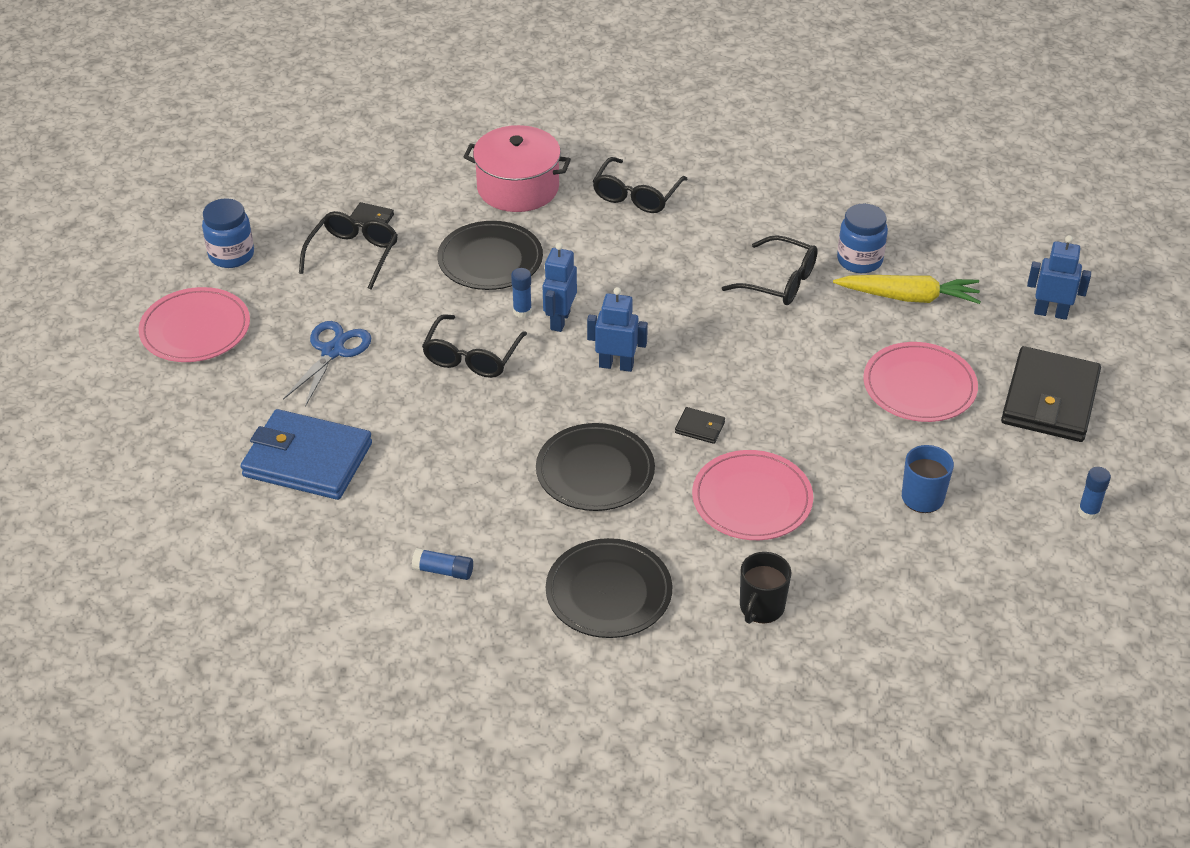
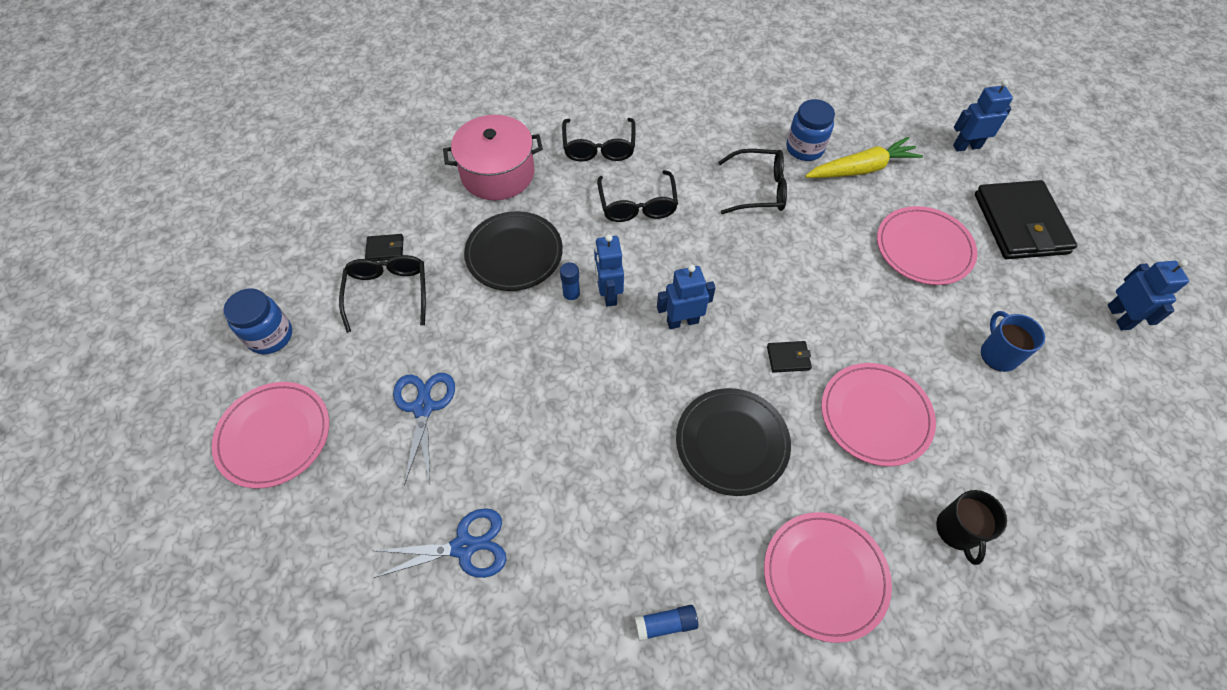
camera: 25 degrees left, 15 degrees up
blue wallet [241,409,372,500] -> blue scissors [373,508,507,578]
black glasses [422,314,527,378] -> black glasses moved to [597,170,678,222]
black plate [546,538,672,638] -> pink plate [764,512,892,643]
blue glue stick [1078,467,1111,520] -> blue robot [1108,259,1189,330]

